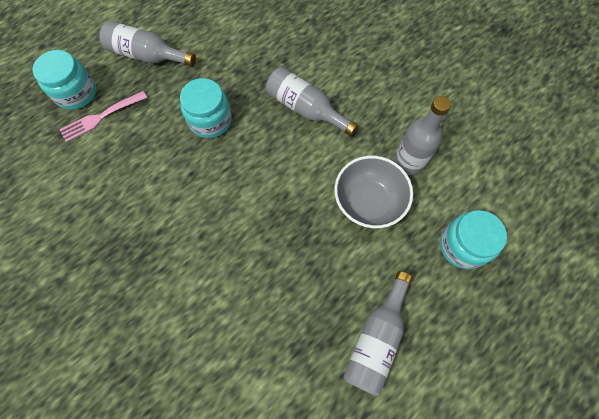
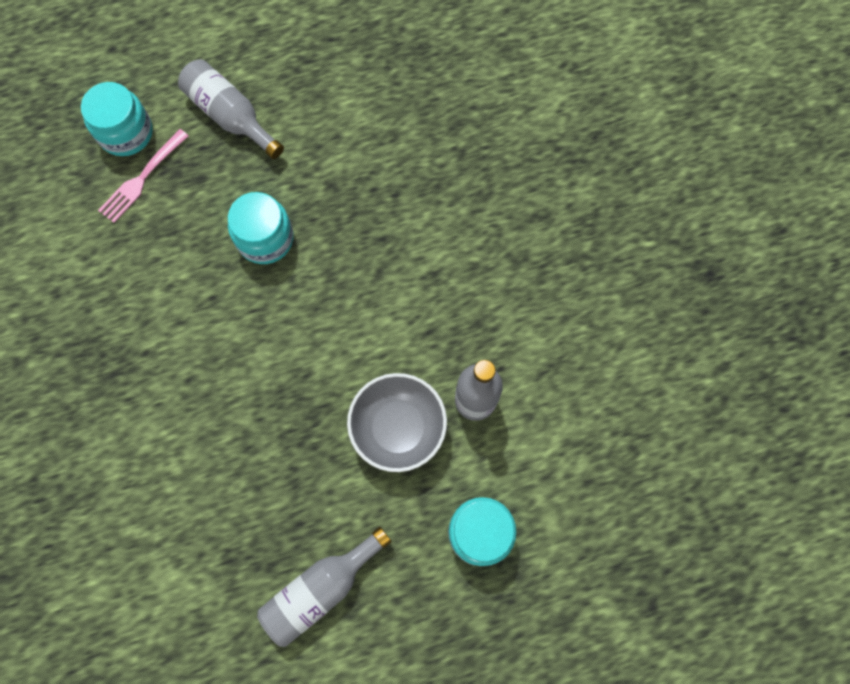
camera: 25 degrees right, 5 degrees up
pink fork [60,91,147,142] -> pink fork turned 45 degrees counterclockwise [98,129,189,223]
grey bottle [266,67,358,137] -> none

